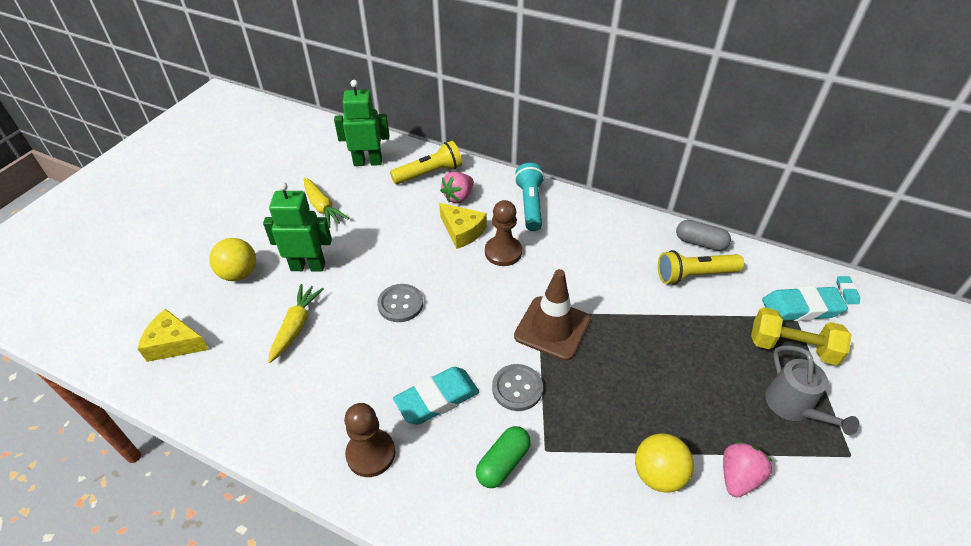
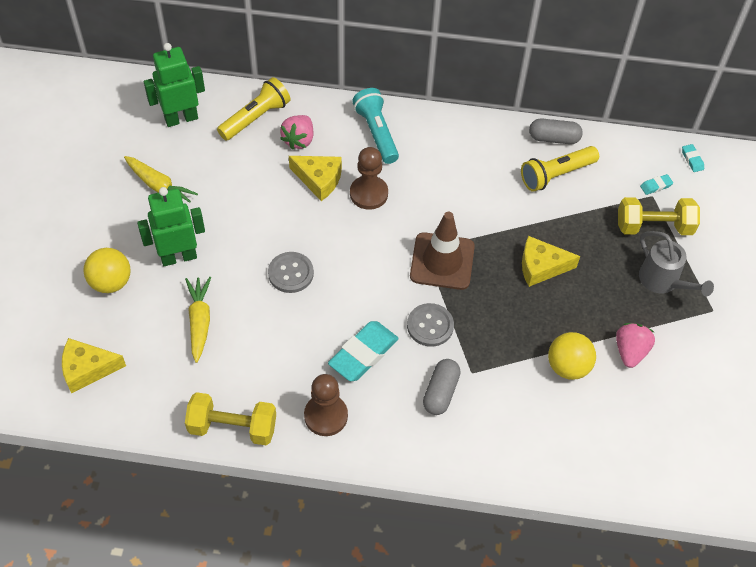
camera: 20 degrees left, 10 degrees up
green capsule [476,426,531,488] -> grey capsule [423,359,461,415]
turquoise eraser [762,286,848,321] -> turquoise eraser [640,174,673,195], size x0.45
none -> yellow dumbbell [185,392,276,445]
none -> yellow cheese [522,236,580,287]

